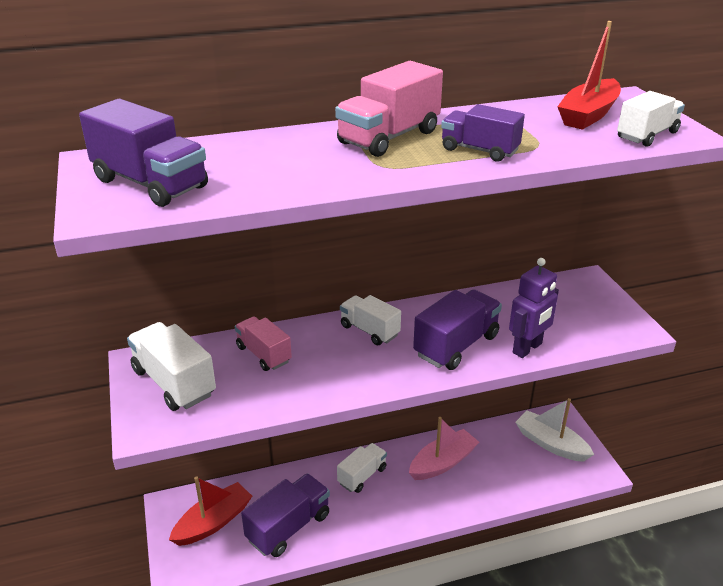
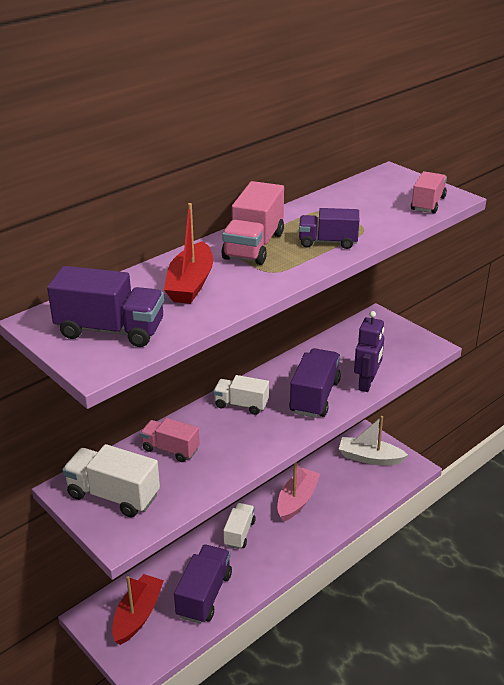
camera: 25 degrees left, 0 degrees up
red boat [557,21,621,130] -> red boat moved to [164,203,213,304]
white truck [617,91,685,147] -> pink truck [411,171,447,214]

